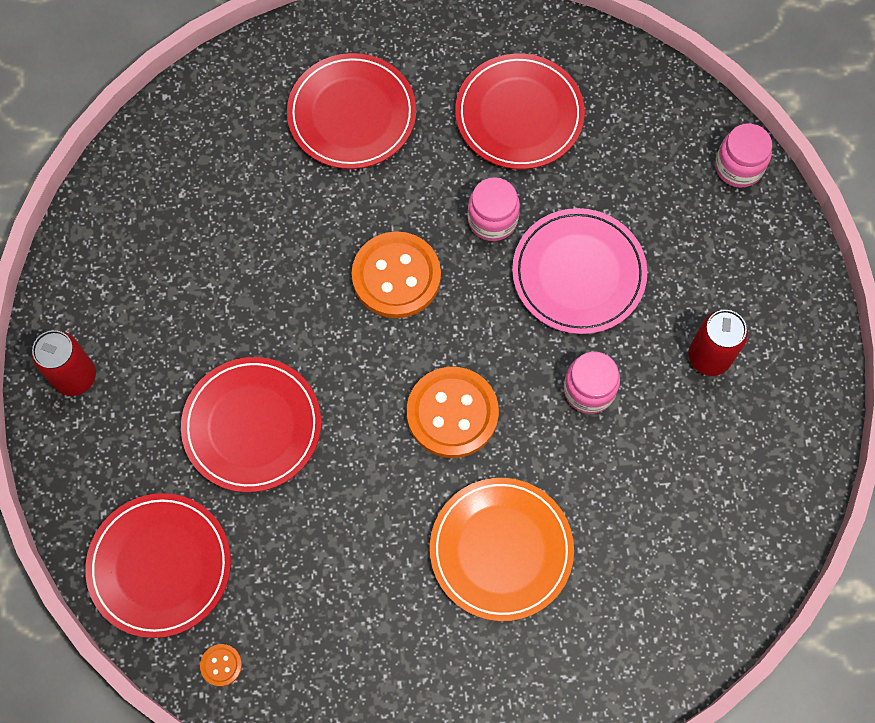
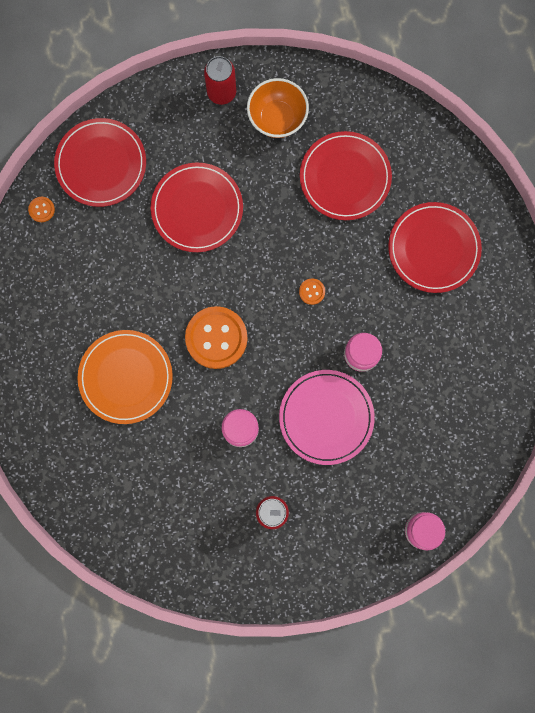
camera: 85 degrees right, 10 degrees up
orange button [352,231,441,318] -> orange button [299,279,325,305], size x0.42
red plate [455,53,585,169] -> red plate moved to [300,131,392,220]
none -> orange bowl [247,78,309,138]

